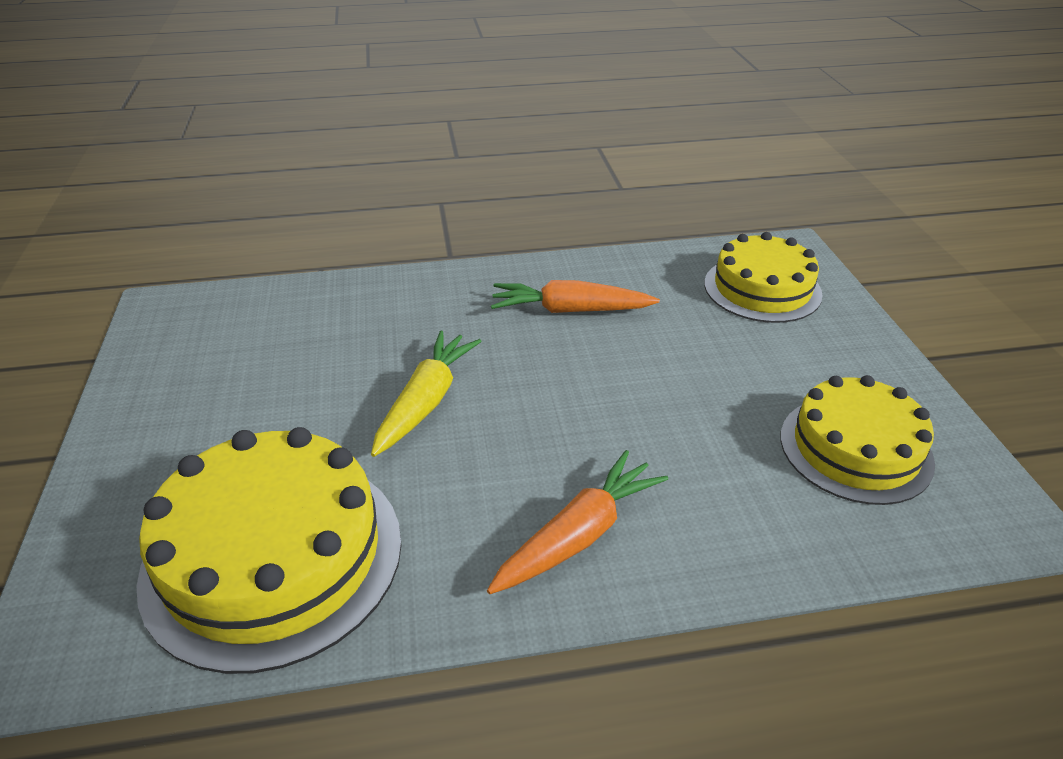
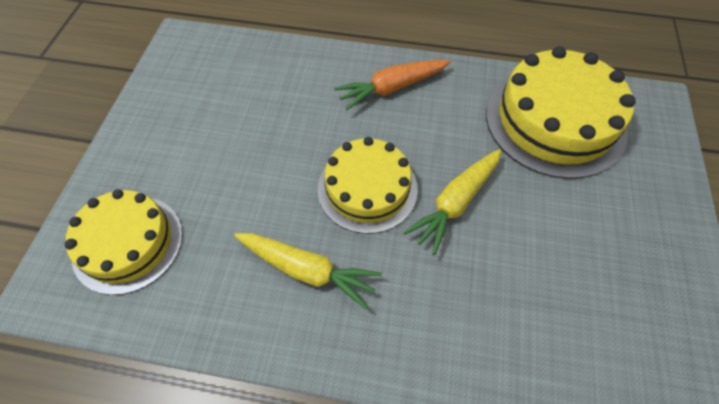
camera: 160 degrees left, 20 degrees up
orange carrot [491,280,660,313] -> yellow carrot [234,233,382,310]
yellow cake [781,375,935,505] -> yellow cake moved to [318,137,418,234]

